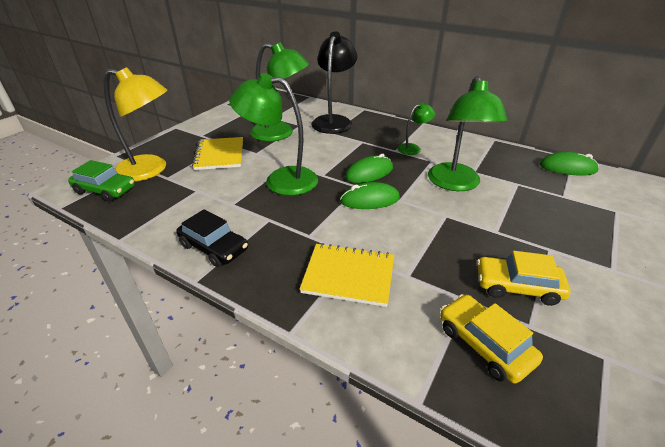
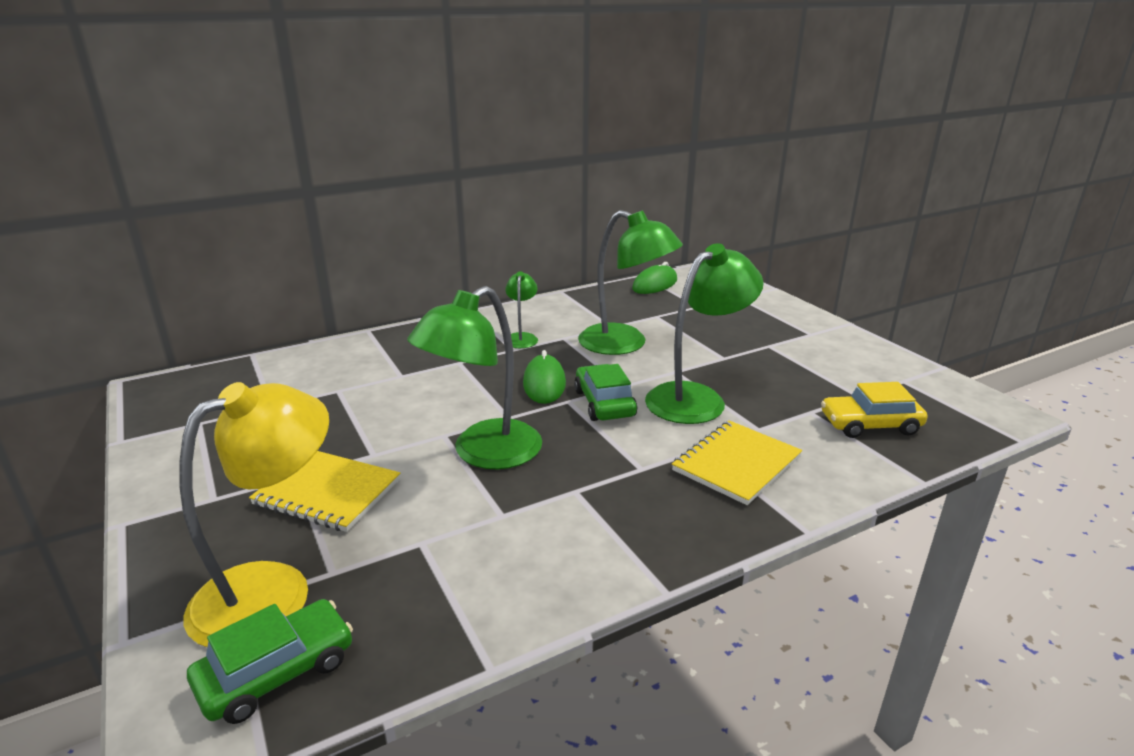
camera: 60 degrees left, 10 degrees down
black car [176,209,248,267] -> none
green lamp [250,42,309,142] -> green lamp moved to [645,243,764,424]
black lamp [311,31,357,134] -> none
green mouse [340,182,400,209] -> green car [574,364,637,421]
yellow car [477,251,571,306] -> none

